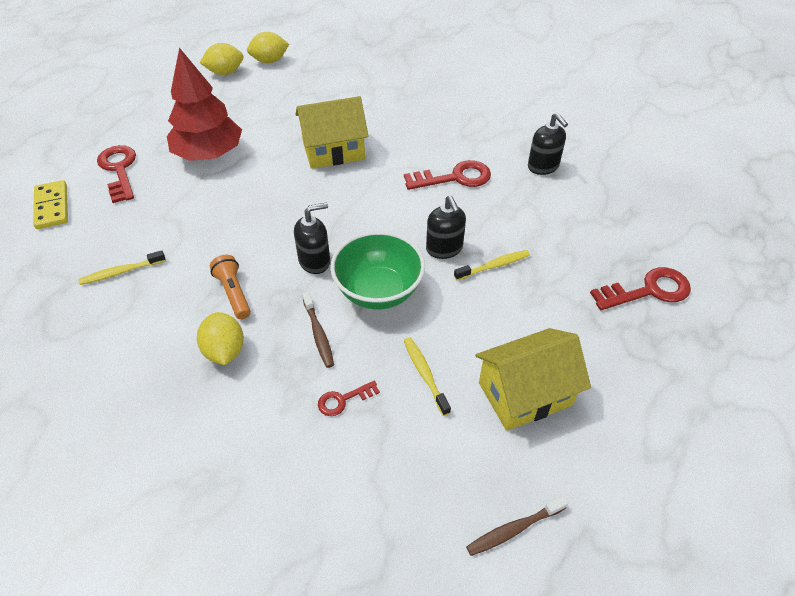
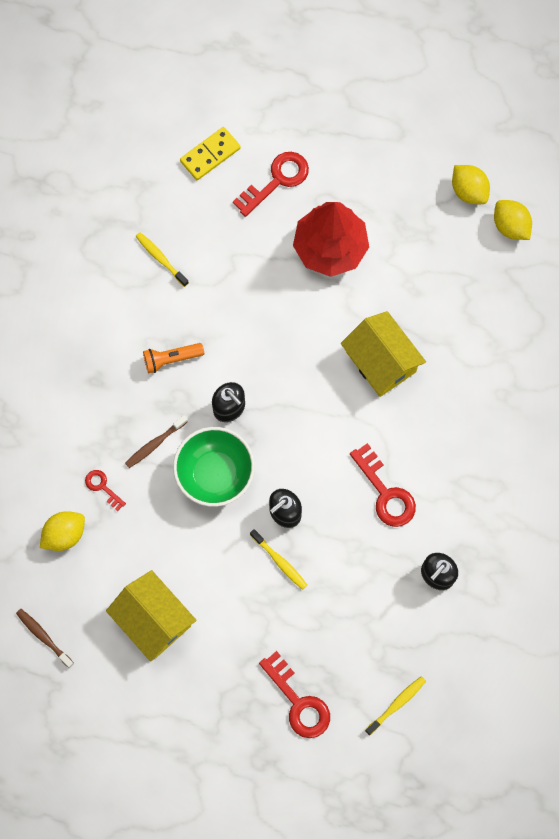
camera: 70 degrees right, 25 degrees up
yellow lemon [197,312,244,365] -> yellow lemon moved to [40,511,85,551]
orange flashlight [210,255,251,319] -> orange flashlight turned 150 degrees counterclockwise [143,343,204,373]
yellow toothbrush [404,337,451,416] -> yellow toothbrush moved to [365,676,426,735]

